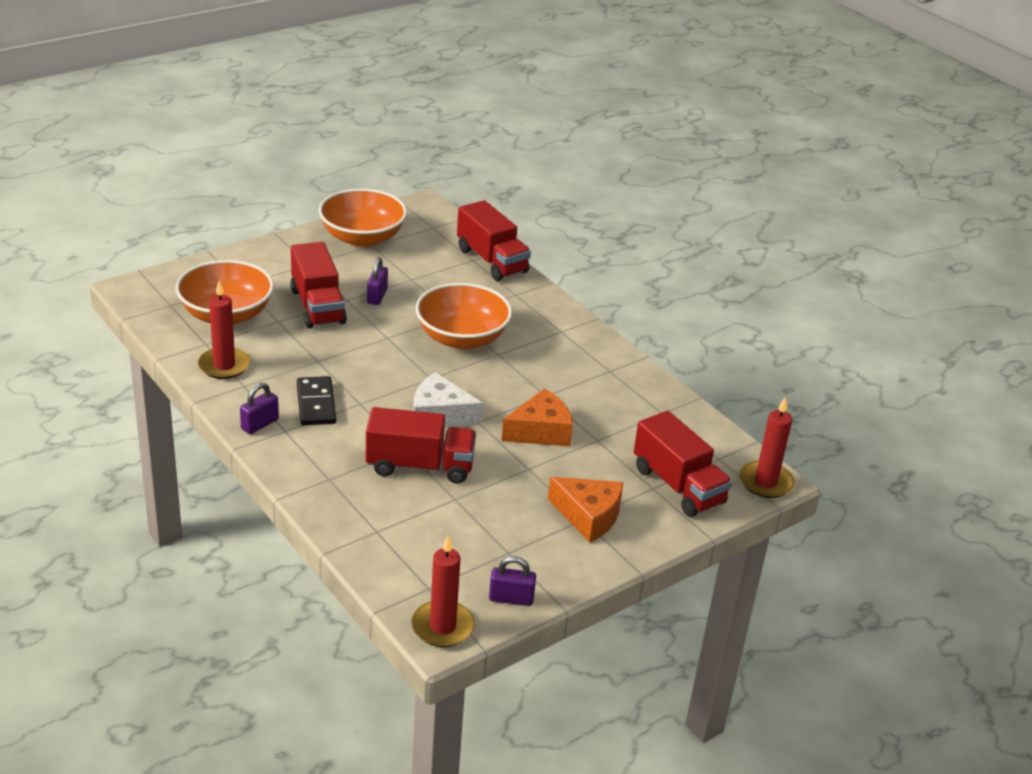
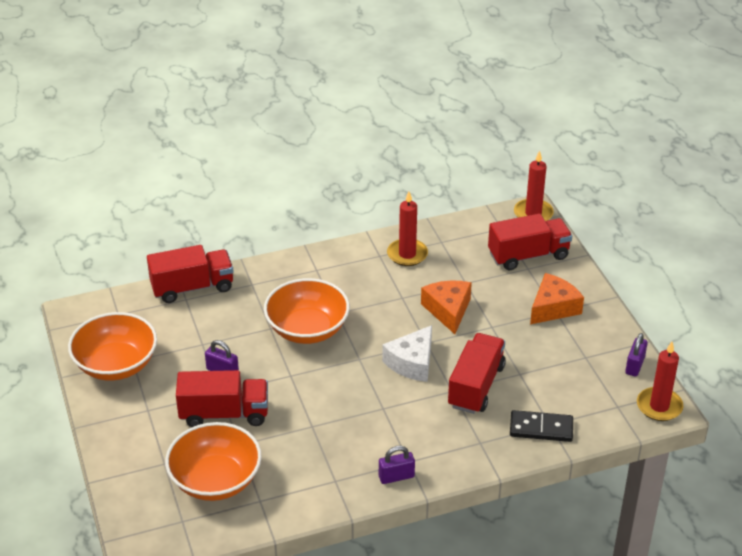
camera: 70 degrees left, 5 degrees up
red candle [198,281,250,379] -> red candle moved to [387,191,428,266]
purple padlock [240,383,279,434] -> purple padlock turned 75 degrees counterclockwise [379,446,415,484]
black domino [297,376,336,425] -> black domino moved to [510,410,573,442]

